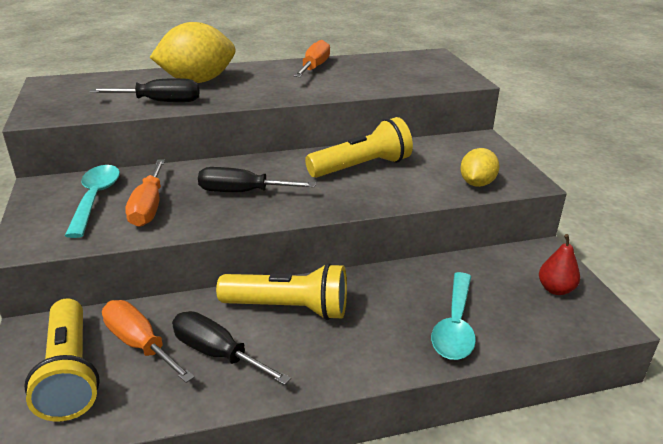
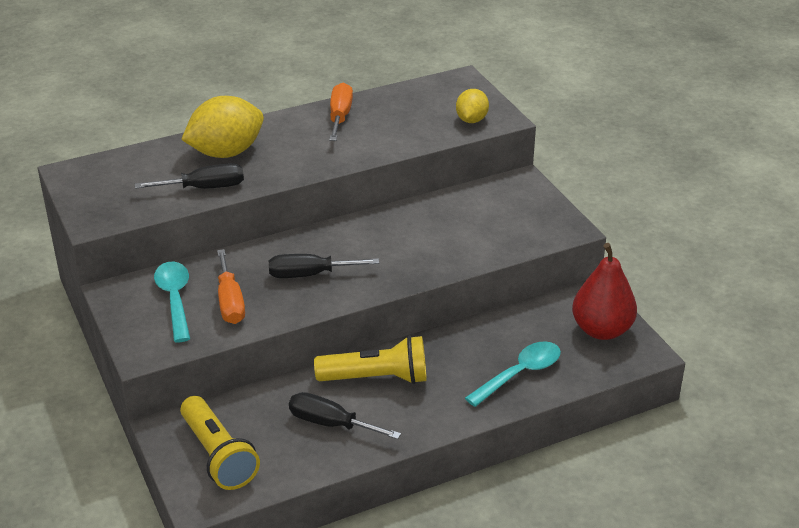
camera: 10 degrees left, 5 degrees up
orange screwdriver [102,300,195,383] -> none
yellow flashlight [305,117,413,178] -> none
turquoise spoon [431,272,476,360] -> turquoise spoon turned 135 degrees counterclockwise [465,341,561,407]
yellow lemon [460,148,499,187] -> yellow lemon moved to [456,89,489,123]
red pear [539,234,580,295] -> red pear [572,243,637,340], size x1.86

